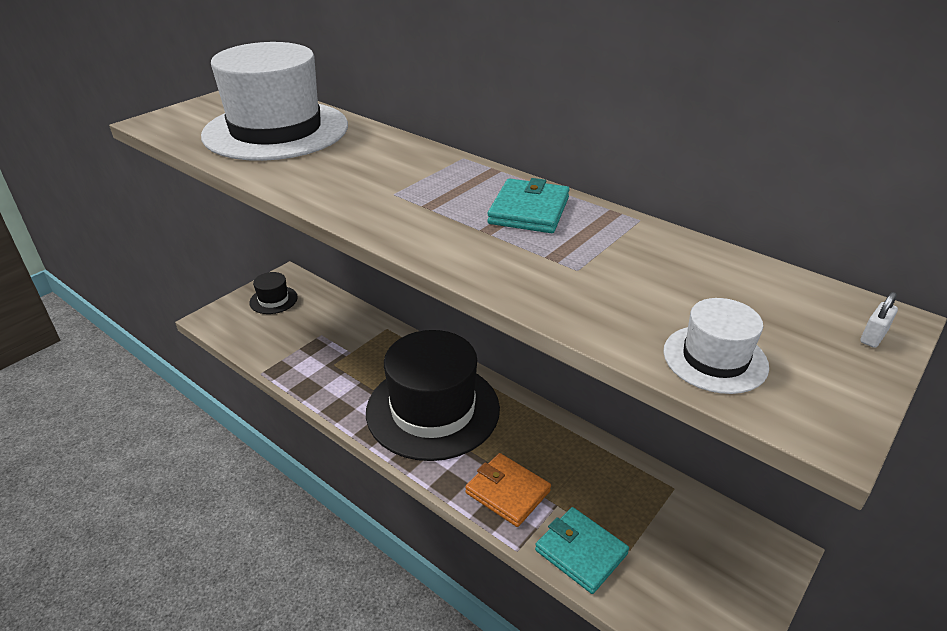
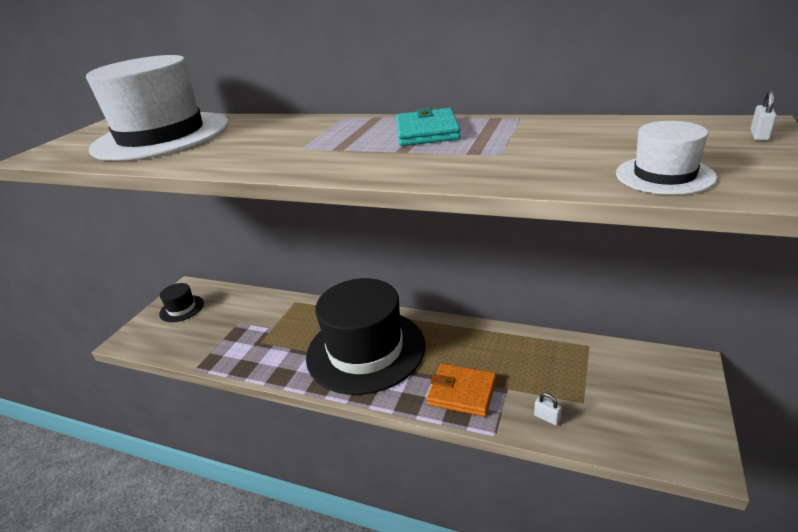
camera: 15 degrees left, 5 degrees down
turquoise wallet [535,507,629,594] -> white padlock [534,393,562,425]

